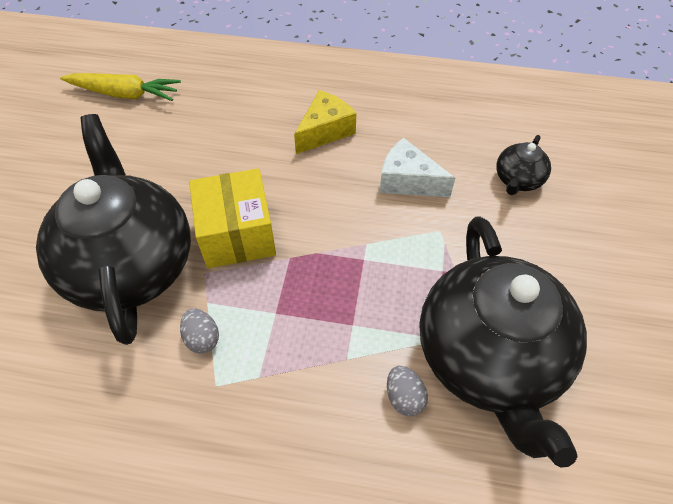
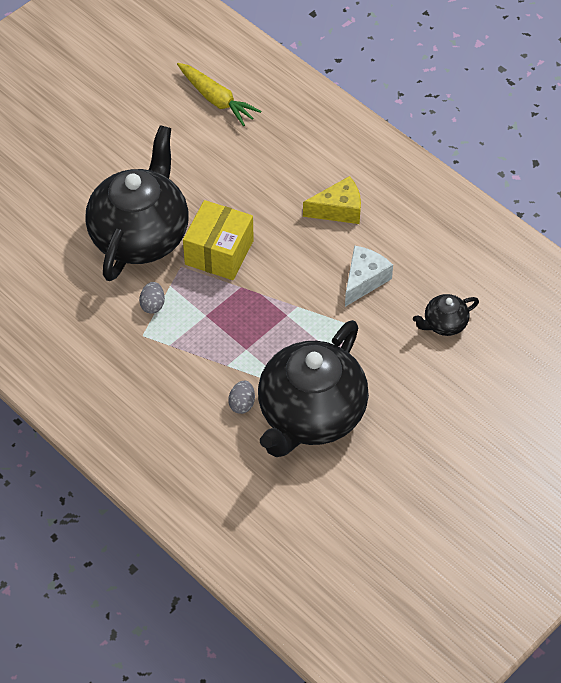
camera: 35 degrees right, 0 degrees up
white cheese [380,138,455,197] -> white cheese turned 60 degrees clockwise [345,245,393,307]

